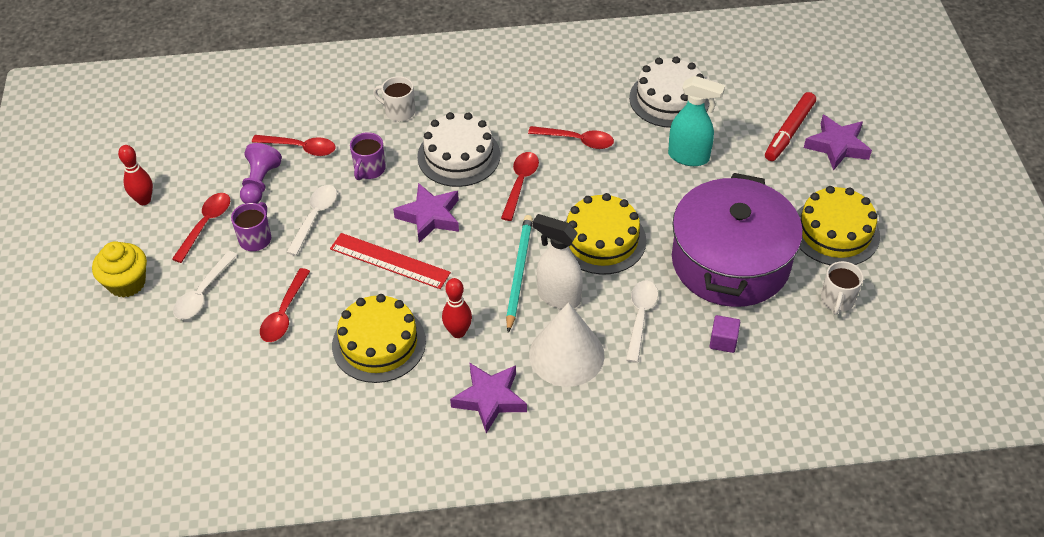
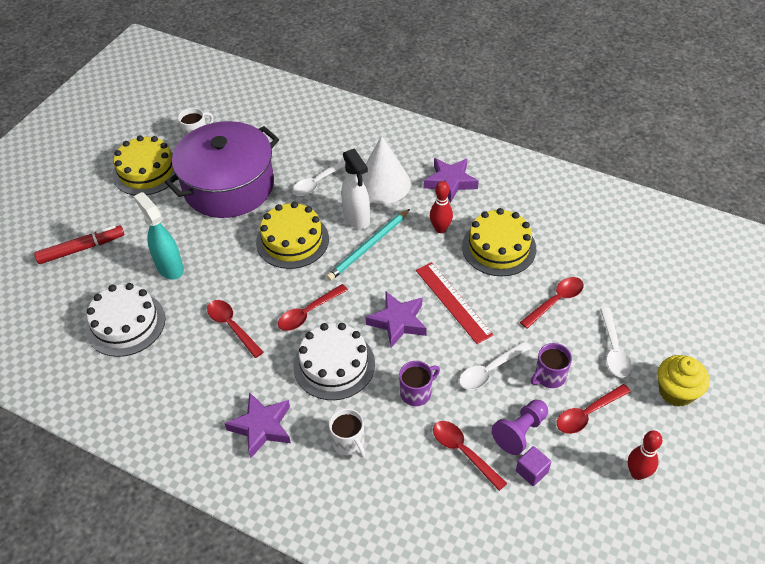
camera: 145 degrees left, 0 degrees up
white spoon [173,251,237,320] -> white spoon turned 120 degrees clockwise [600,308,632,377]
purple cube [709,315,740,353] -> purple cube moved to [516,446,551,486]
purple star [804,115,872,171] -> purple star moved to [224,392,291,458]

